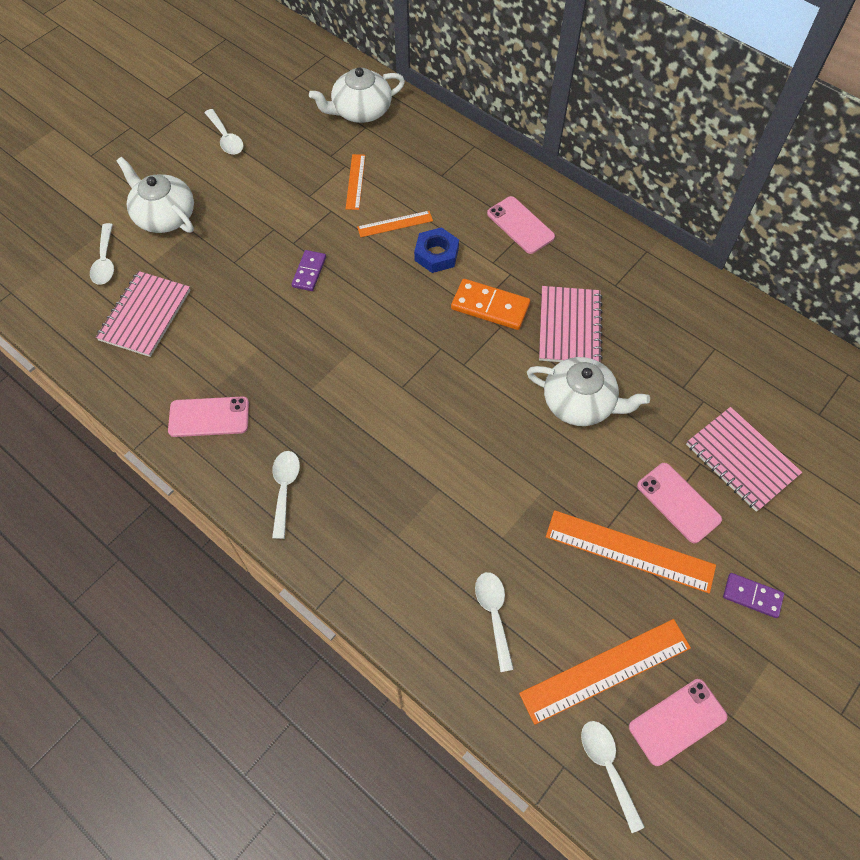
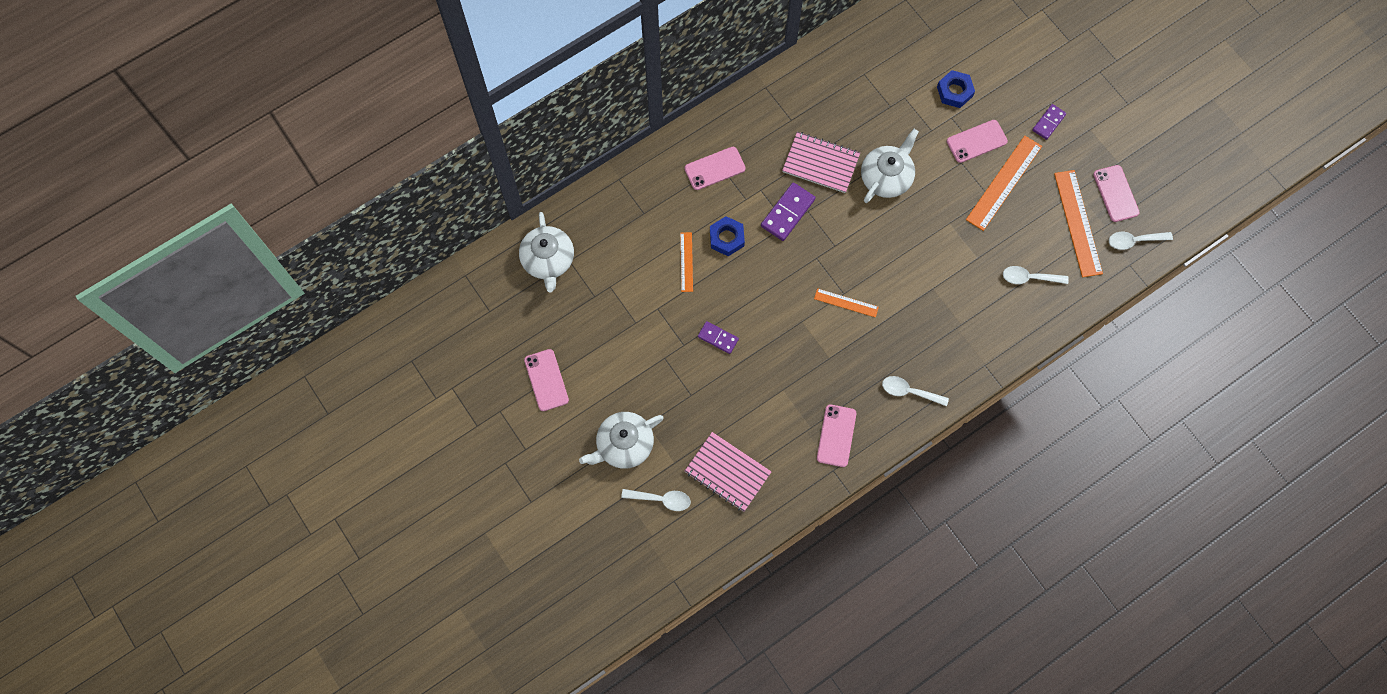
camera: 75 degrees left, 10 degrees up
white spoon [205,109,244,155] -> pink phone [524,349,569,411]
orange ruler [346,154,365,210] -> orange ruler moved to [814,288,879,318]
orange domino [451,279,530,330] -> purple domino [761,182,816,241]
pink notebook [686,407,802,512] -> blue nut [937,70,975,108]

